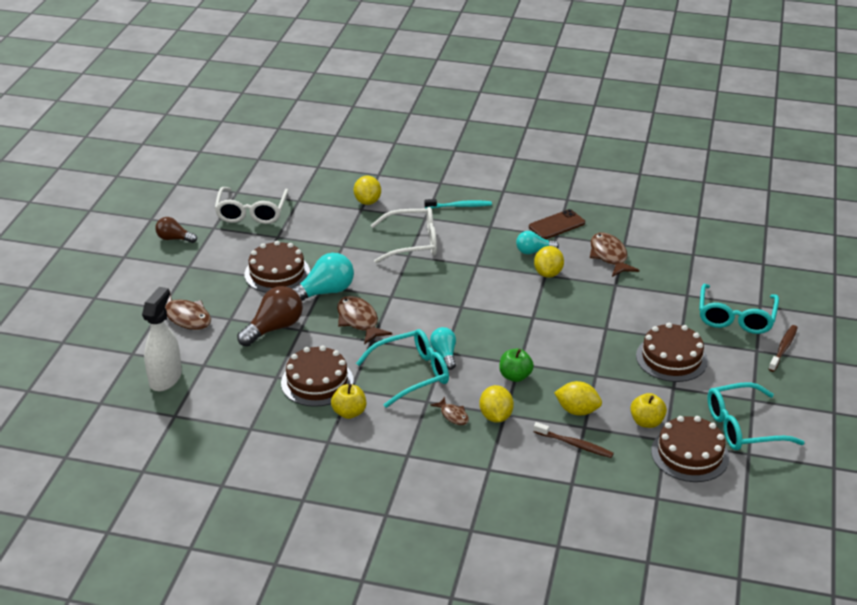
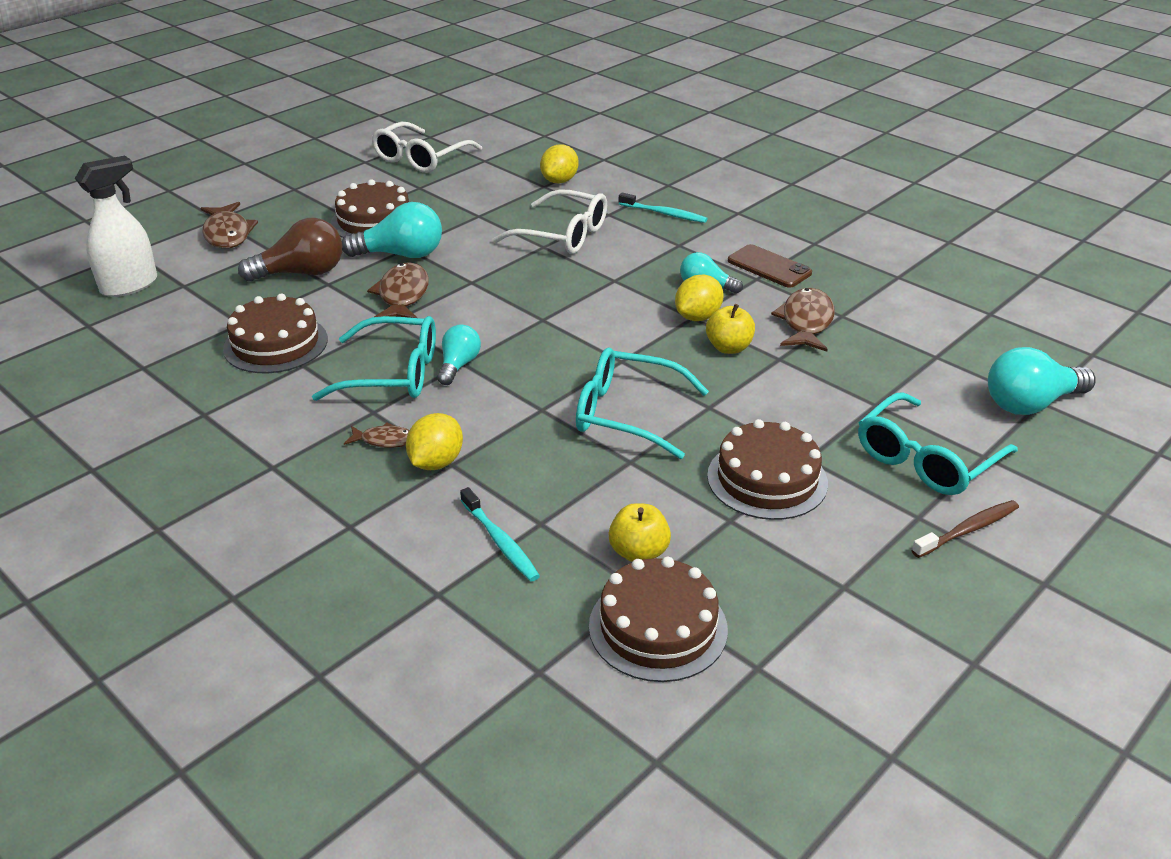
camera: 30 degrees right, 0 degrees up
brown light bulb [155,217,197,243] -> none
yellow apple [331,384,366,419] -> yellow apple moved to [706,304,755,354]
brown fish [430,397,469,425] -> brown fish turned 75 degrees counterclockwise [344,422,409,448]
green apple [499,349,534,382] -> none
brown phone [529,209,585,239] -> brown phone turned 45 degrees clockwise [728,244,812,288]
brown toothbrush [533,422,614,458] -> turquoise toothbrush [460,487,540,582]
yellow lemon [554,381,602,415] -> none
turquoise glasses [707,382,805,450] -> turquoise glasses moved to [576,347,709,459]
none -> turquoise light bulb [988,347,1096,415]

